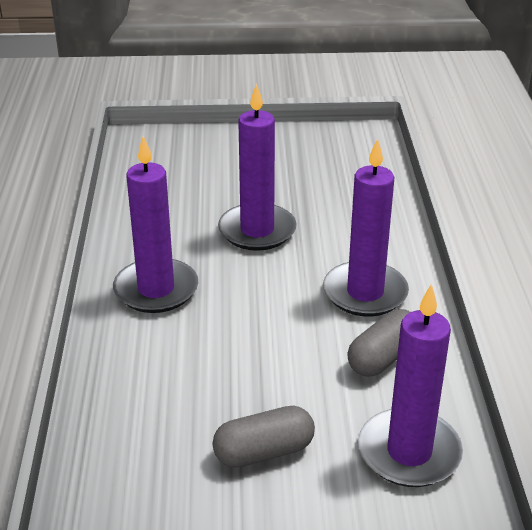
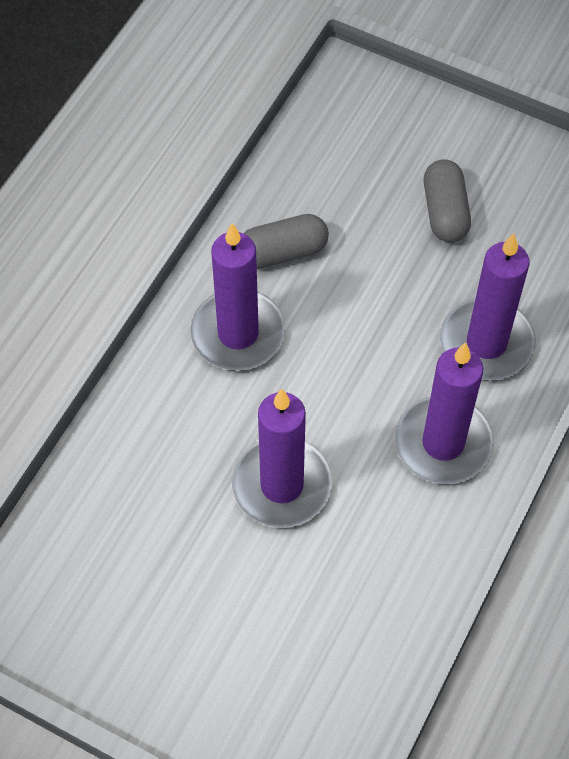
camera: 150 degrees left, 25 degrees up
grey capsule [213,406,315,467] -> grey capsule turned 75 degrees clockwise [424,159,471,243]
purple candle [358,284,463,487] -> purple candle moved to [440,233,536,381]

